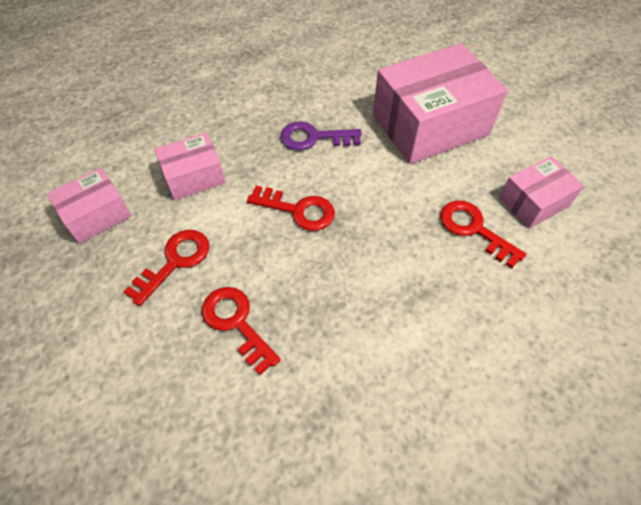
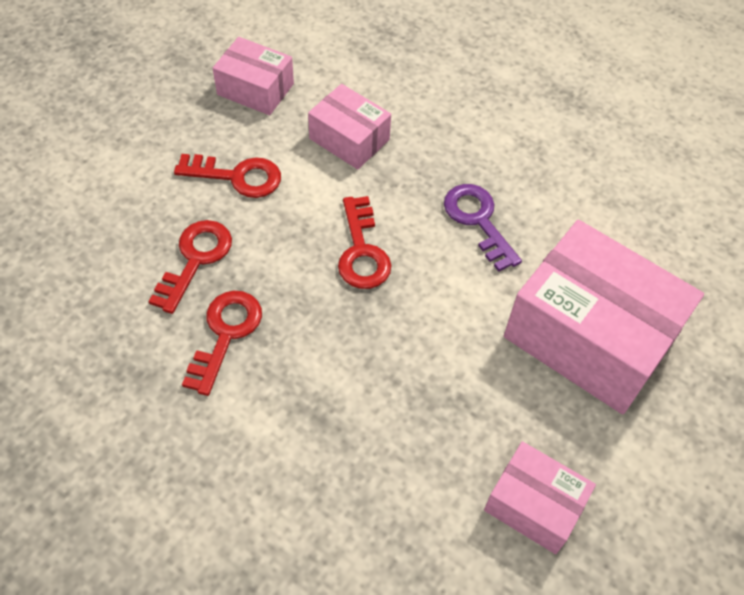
camera: 60 degrees right, 0 degrees up
red key [440,201,526,268] -> red key moved to [182,291,262,396]

